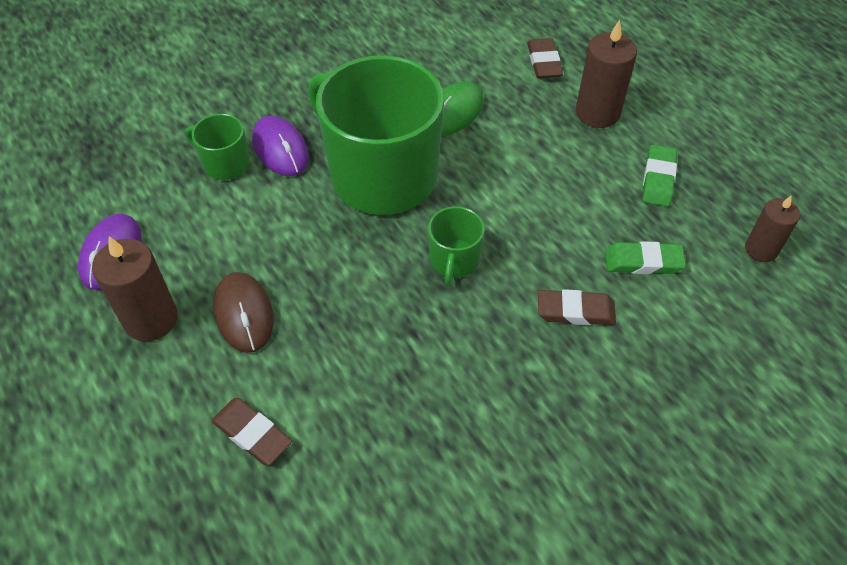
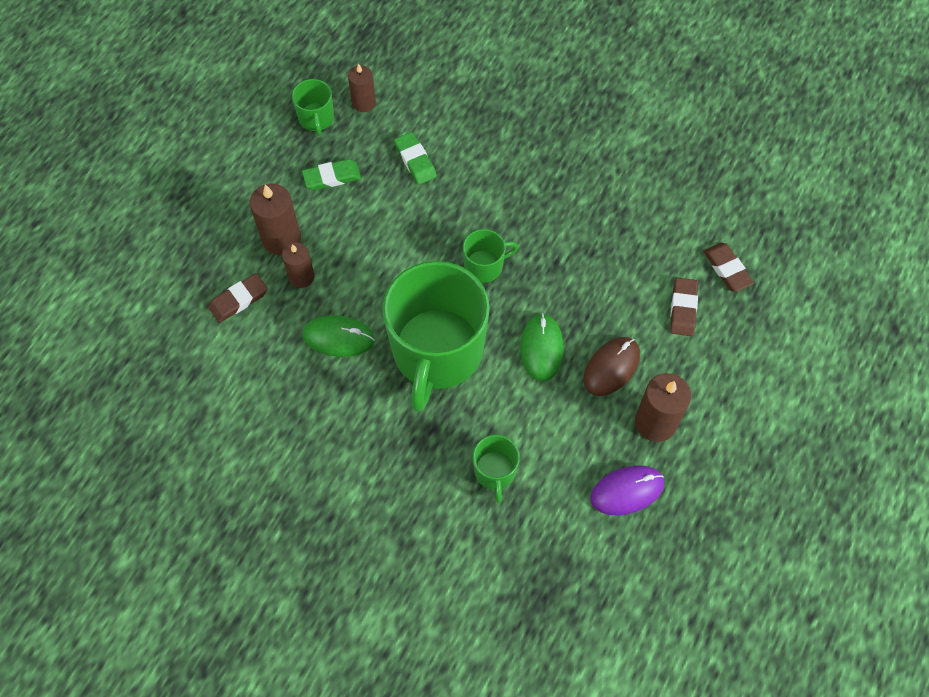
camera: 120 degrees left, 10 degrees up
purple mouse [252,116,309,176] -> none
brown eraser [538,289,616,325] -> brown eraser moved to [703,243,754,292]
none -> brown candle [282,242,315,288]
none -> green mug [292,79,334,136]
none -> green mouse [520,313,564,381]

